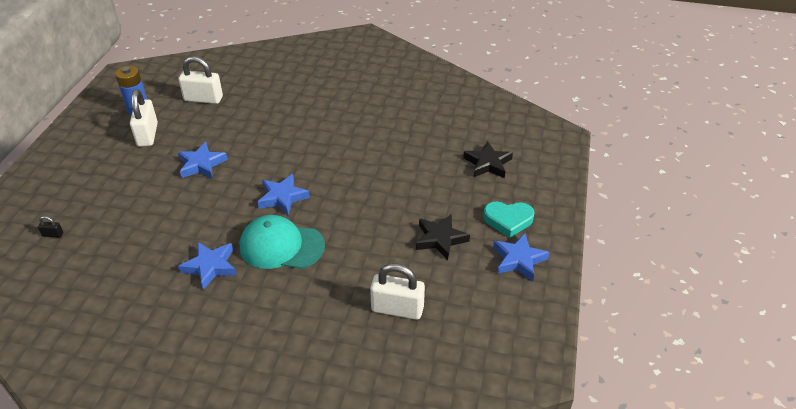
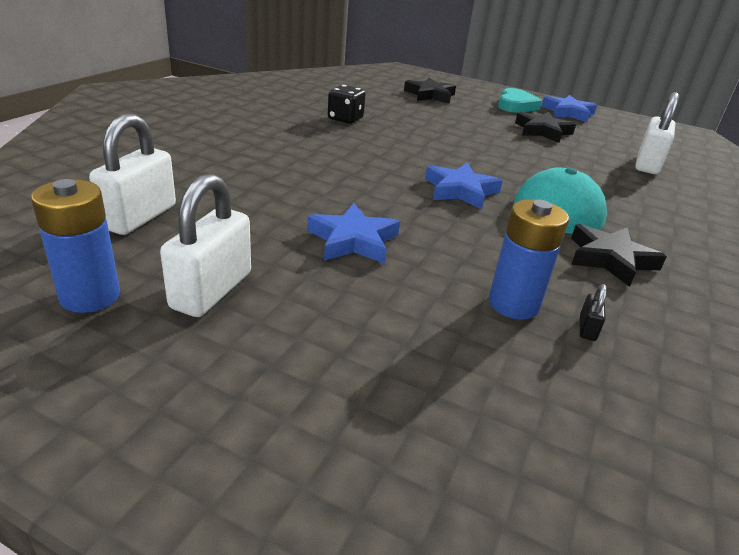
camera: 80 degrees left, 10 degrees down
black padlock [38,216,63,238] -> black padlock moved to [580,284,607,341]
white padlock [130,89,158,147] -> white padlock turned 75 degrees counterclockwise [160,173,251,317]
blue star [178,242,237,290] -> black star [571,224,667,287]
none -> black dice [328,85,366,124]
none -> blue battery [489,199,569,320]

